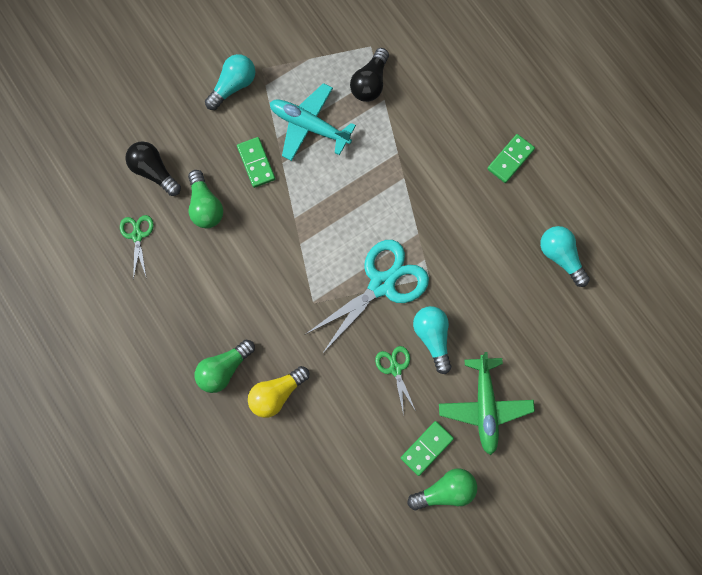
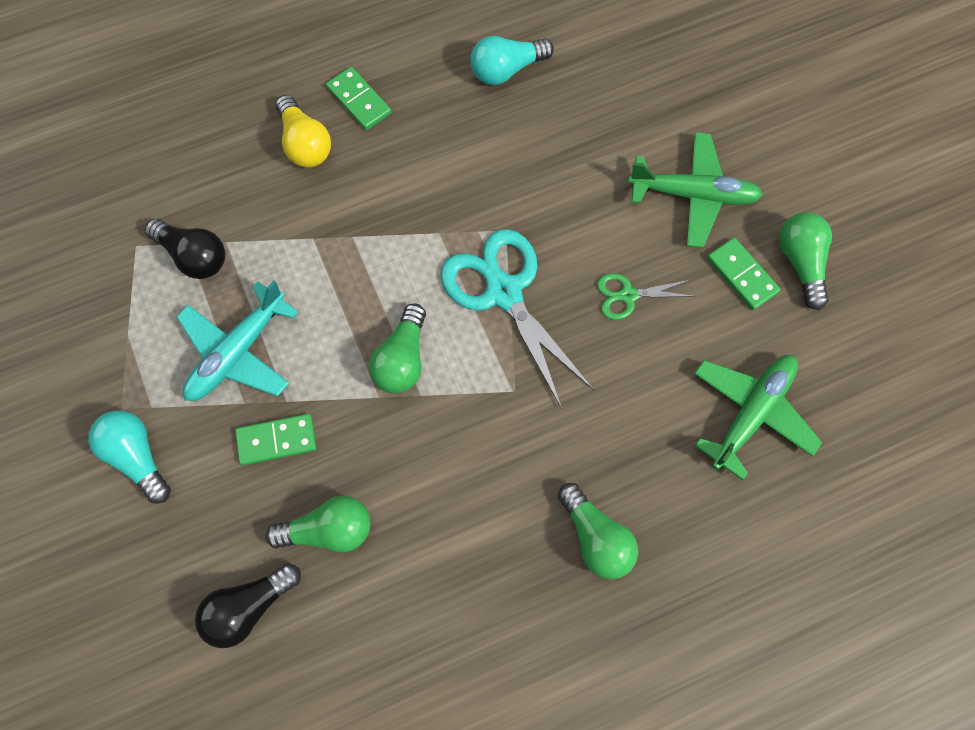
camera: 80 degrees left, 5 degrees down
green scissors [120,215,154,280] -> none
yellow light bulb [248,366,309,418] -> yellow light bulb moved to [276,95,331,167]
turquoise light bulb [413,306,451,374] -> none
none -> green light bulb [369,303,426,393]
none -> green plane [694,355,822,480]

